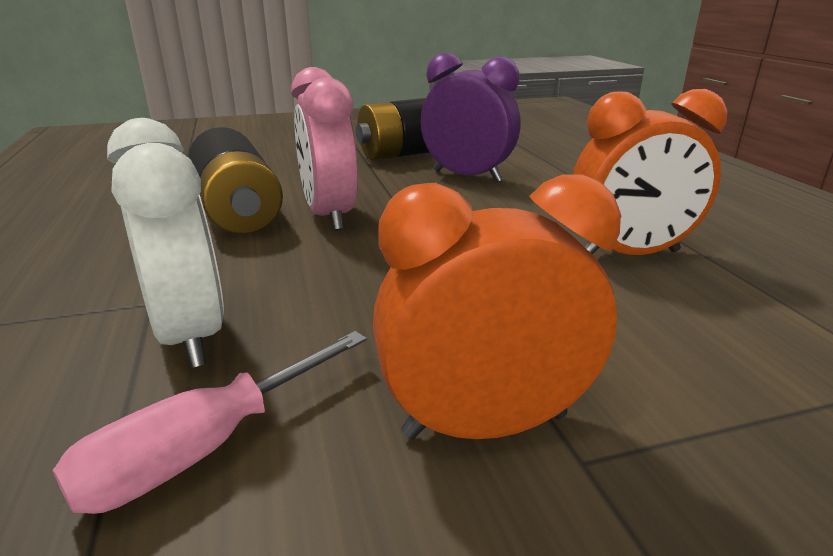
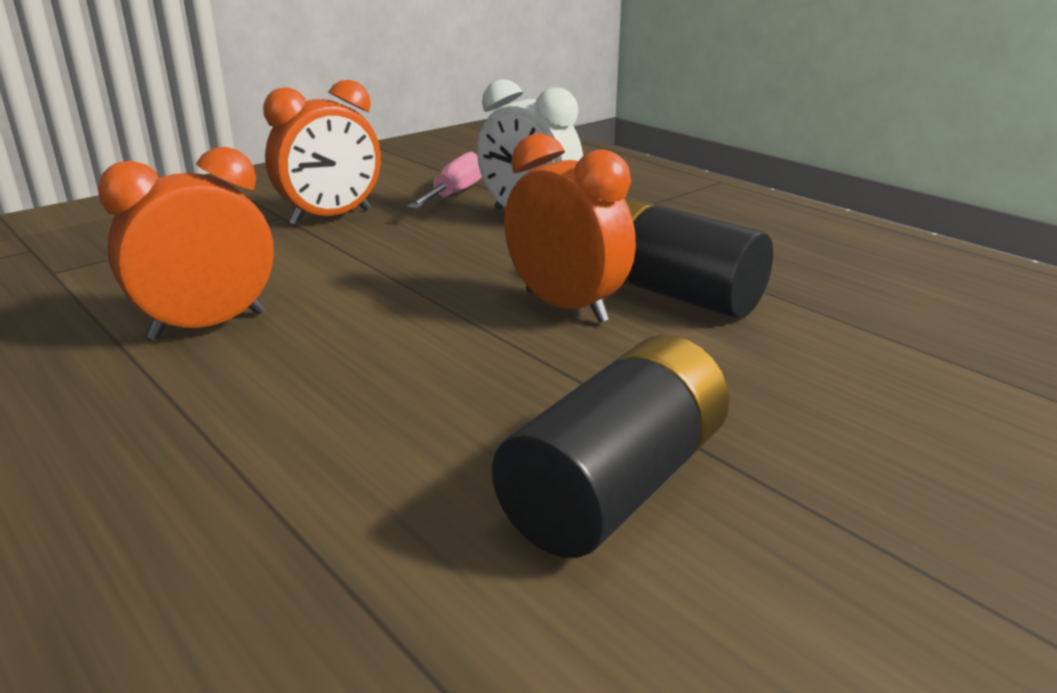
camera: 155 degrees right, 0 degrees up
pink clock [291,67,358,231] -> orange clock [504,133,636,323]
purple clock [421,53,521,182] -> none

